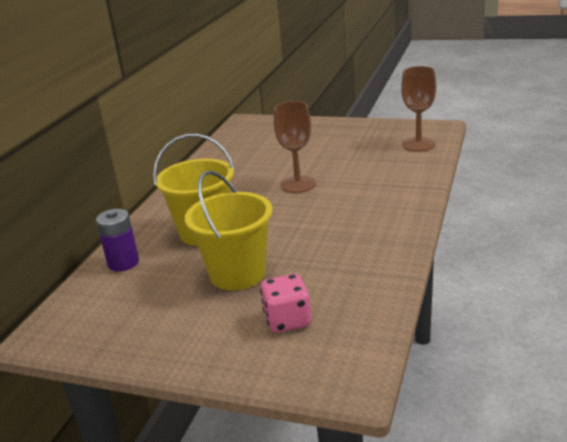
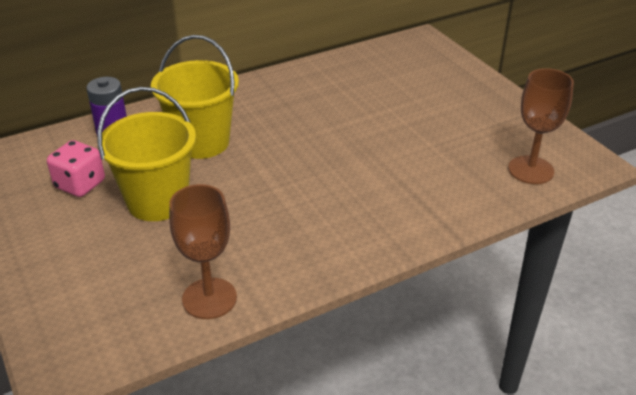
camera: 40 degrees right, 10 degrees up
pink dice [260,274,311,333] -> pink dice moved to [47,140,105,197]
brown goblet [274,101,316,193] -> brown goblet moved to [169,184,237,319]

